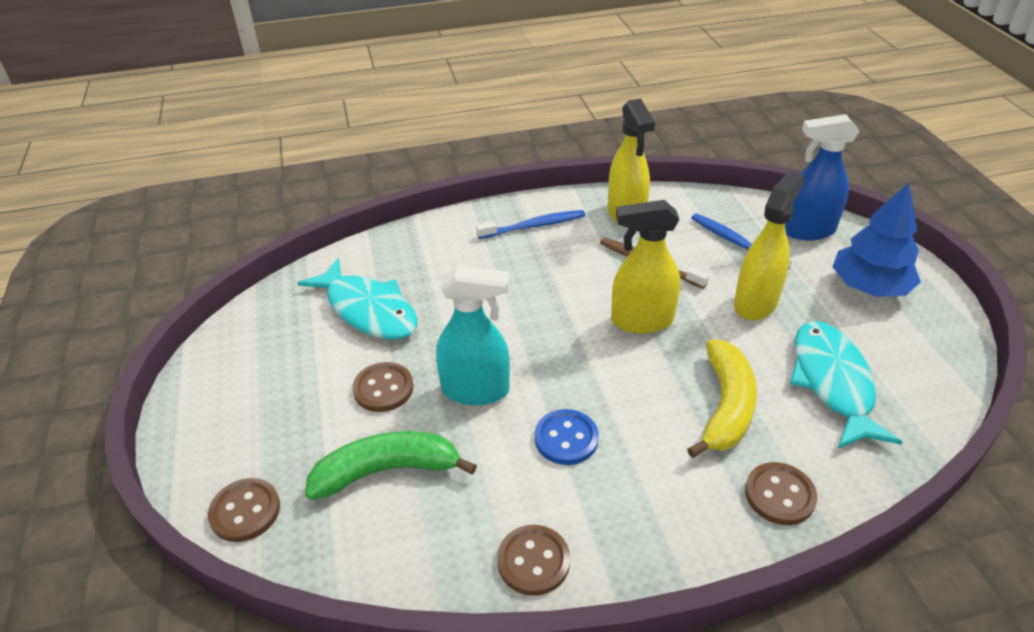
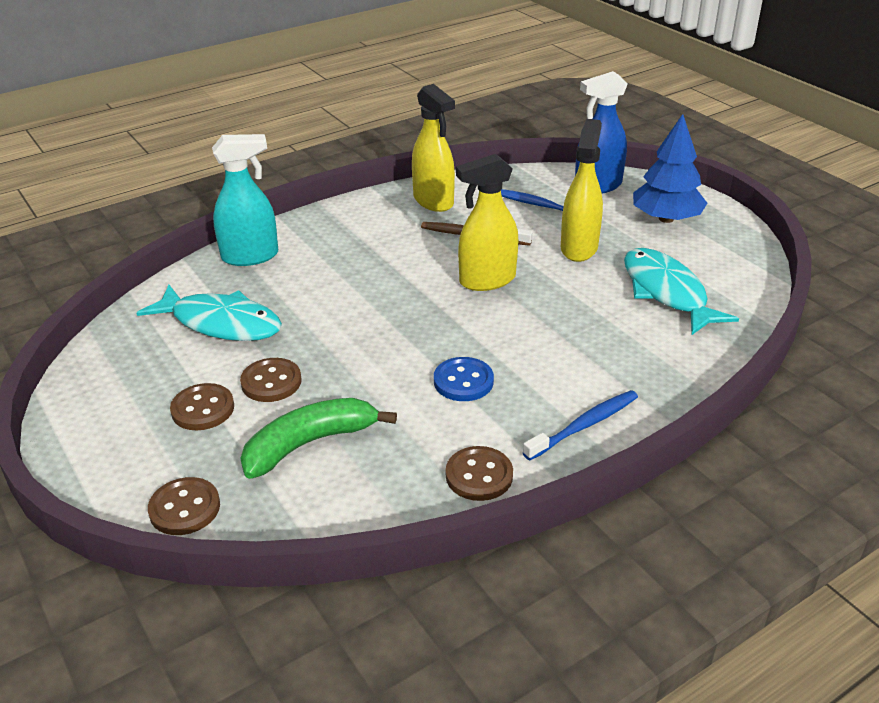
camera: 20 degrees left, 5 degrees down
turquoise spray bottle [436,266,510,405] -> turquoise spray bottle moved to [212,134,278,266]
blue toothbrush [476,210,585,239] -> blue toothbrush moved to [523,390,638,461]
yellow banana [687,339,757,458] -> none
brown button [745,462,817,525] -> brown button moved to [170,383,234,430]

